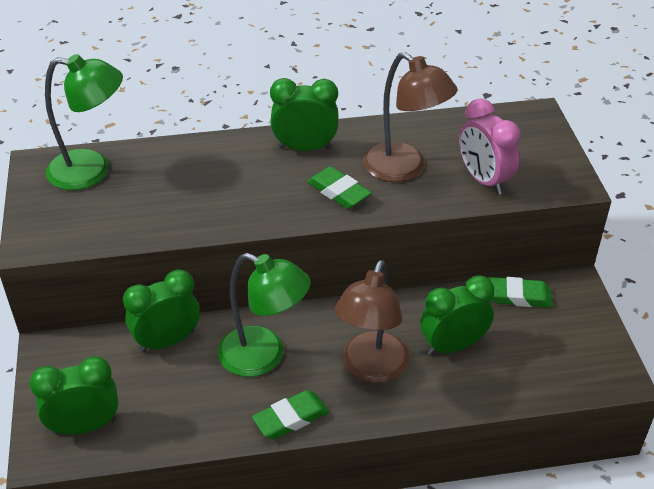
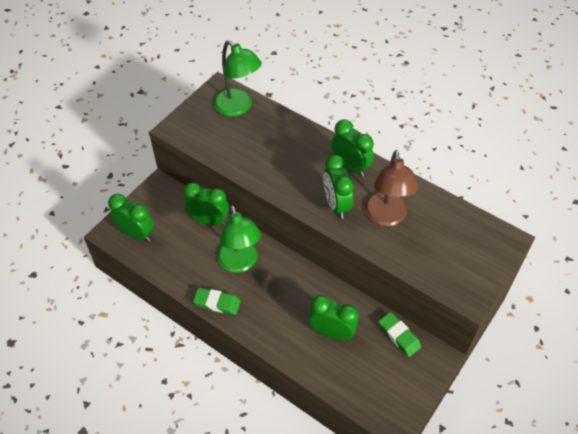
camera: 45 degrees right, 10 degrees up
green eraser [307,166,371,209] -> green clock [323,155,354,219]
brown lamp [334,260,409,383] -> none
pink clock [459,99,521,195] -> none

